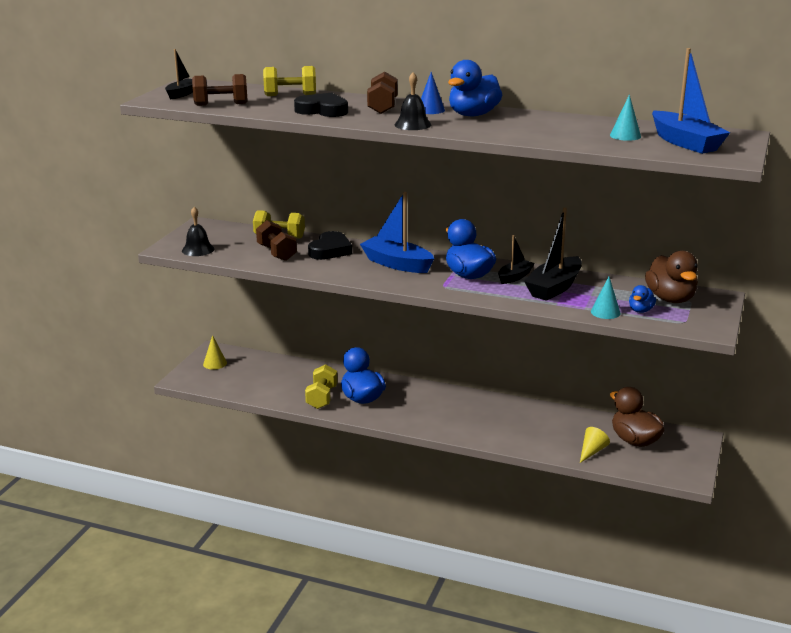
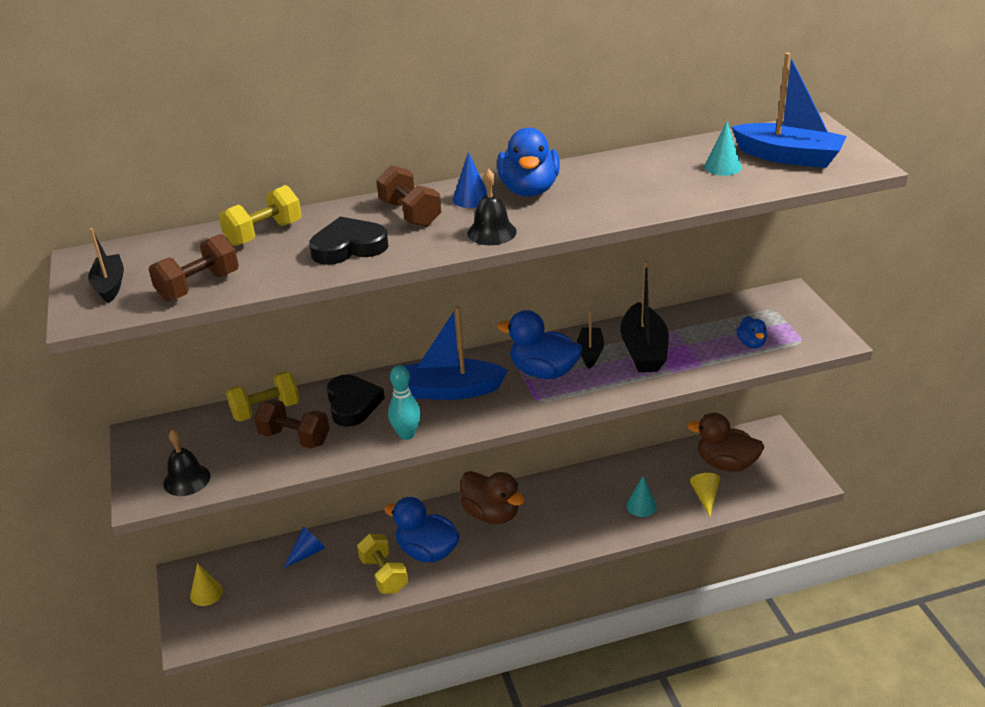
camera: 35 degrees left, 10 degrees up
turquoise cone [591,276,621,319] -> turquoise cone moved to [626,476,657,517]
brown duck [645,251,698,303] -> brown duck moved to [460,471,525,524]
none -> blue cone [283,526,325,569]
none -> turquoise bowling pin [388,365,421,440]

